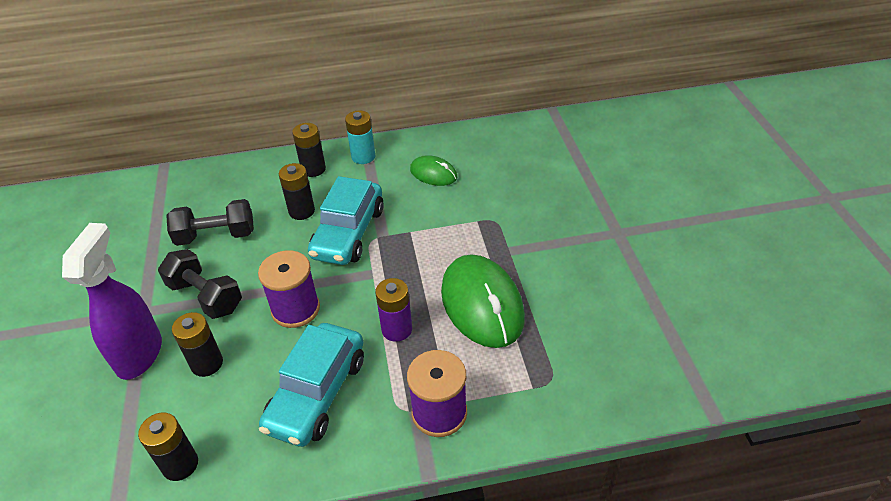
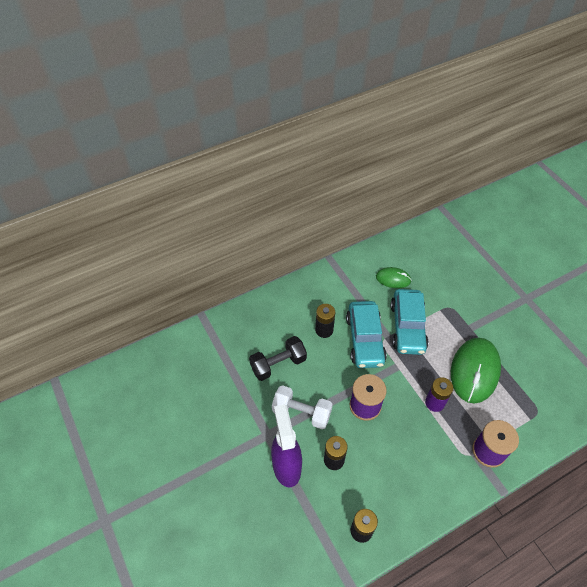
camera: 20 degrees left, 10 degrees up
black dumbbell [158,249,242,319] -> white dumbbell [272,385,333,429]
turquoise car [259,323,364,447] -> turquoise car moved to [391,289,429,355]
black battery [292,123,326,177] -> none
turquoise battery [345,111,375,164] -> none
green mouse [441,254,525,348] -> green mouse turned 60 degrees clockwise [451,338,501,404]

